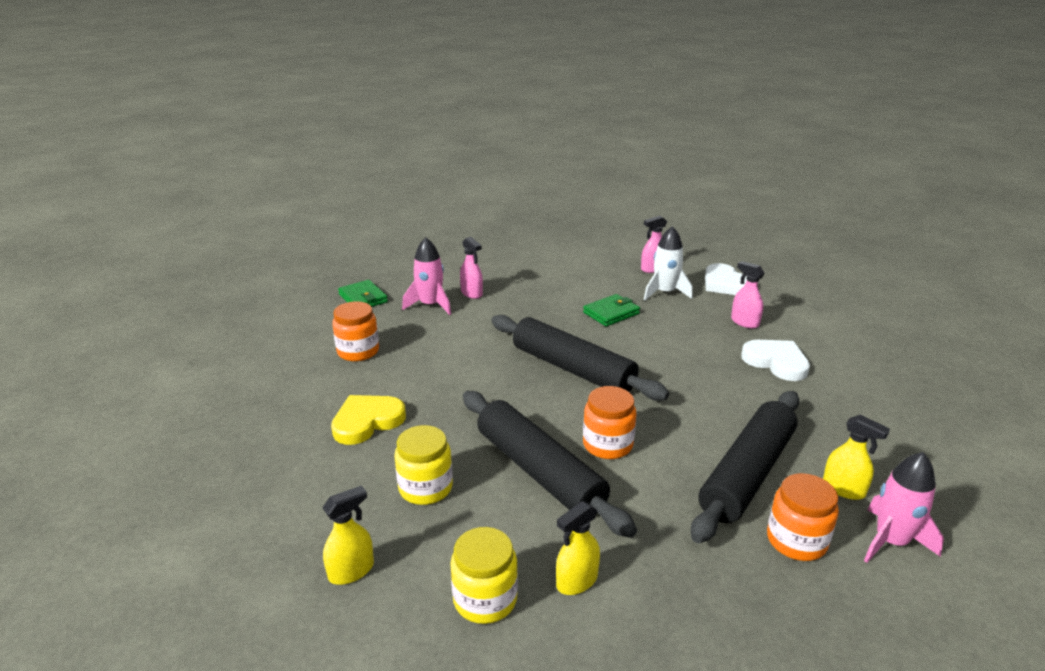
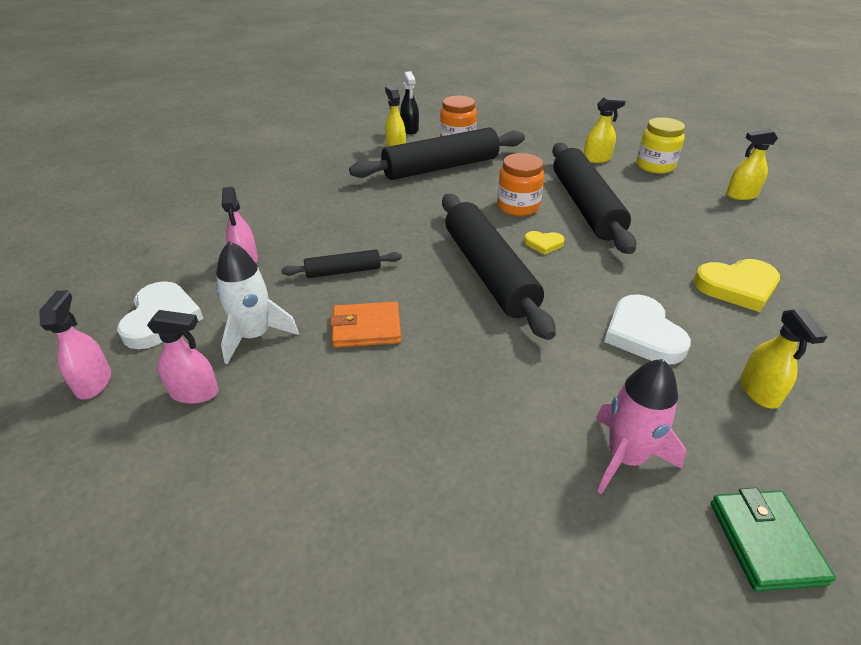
camera: 150 degrees left, 10 degrees up
orange jar [332,301,379,361] -> yellow spray bottle [740,309,828,409]
yellow jar [394,425,453,505] -> none
pink spray bottle [460,237,483,299] -> pink spray bottle moved to [40,290,111,399]
green wallet [583,294,640,326] -> orange wallet [330,302,401,348]
white heart [741,340,810,381] -> white heart moved to [604,294,691,364]
pink rocket [864,452,944,563] -> black spray bottle [400,71,419,134]
none -> black rolling pin [281,249,402,278]
none -> yellow heart [524,231,565,255]

